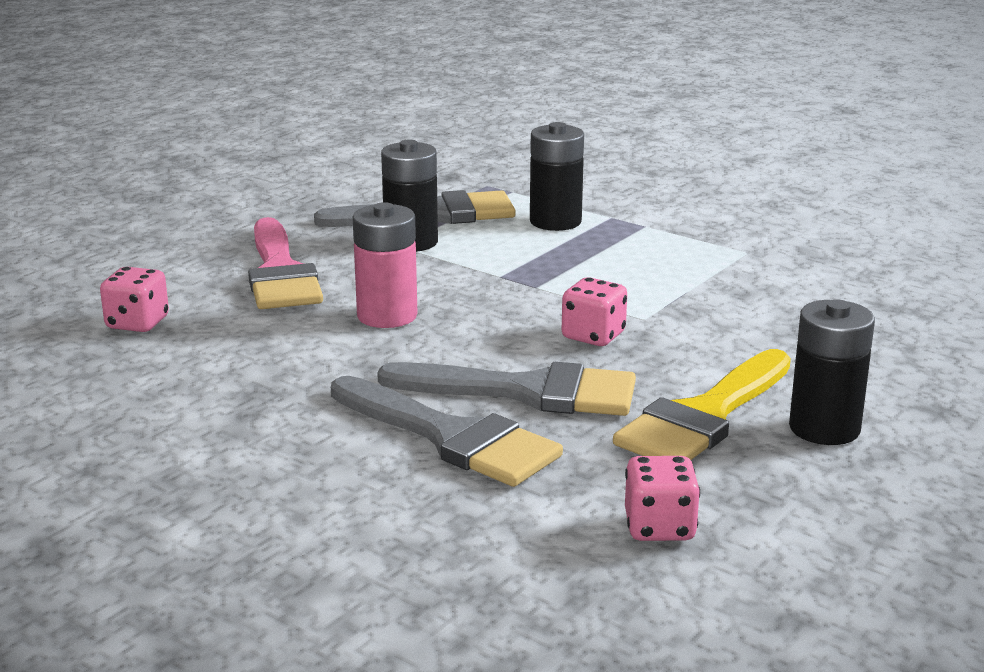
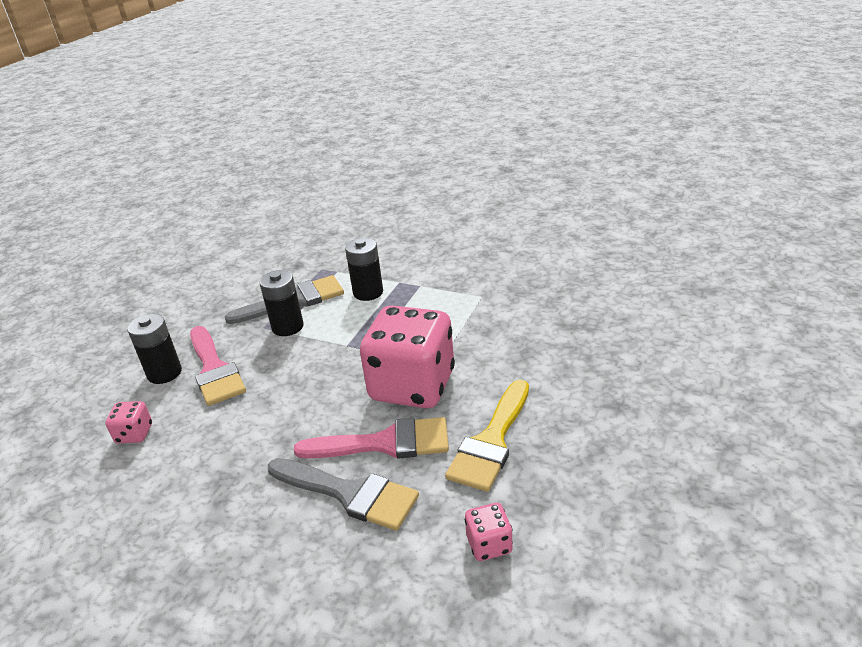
camera: 10 degrees left, 10 degrees up
pink battery [353,202,418,328] -> none
grey brush [377,362,636,416] -> pink brush [294,417,449,459]
pink dice [562,277,627,346] -> pink dice [360,305,455,408], size x2.41
black battery [789,299,875,445] -> black battery moved to [127,314,182,384]

